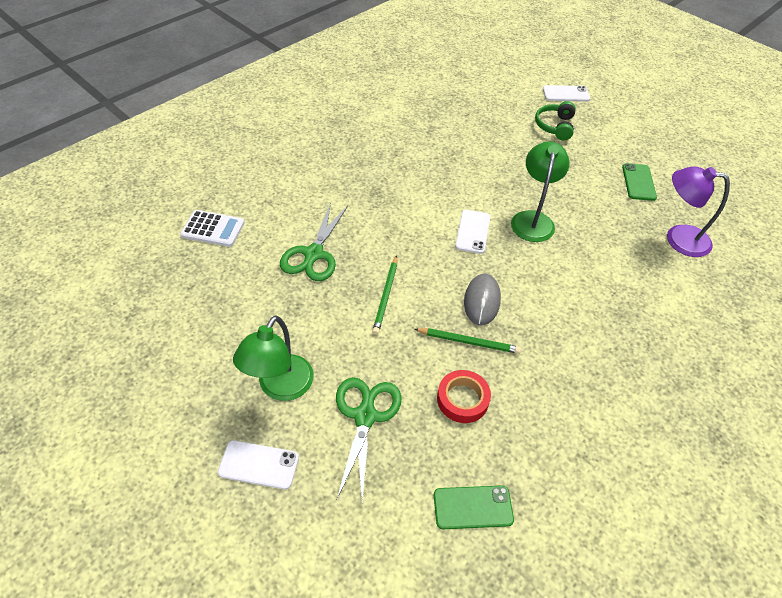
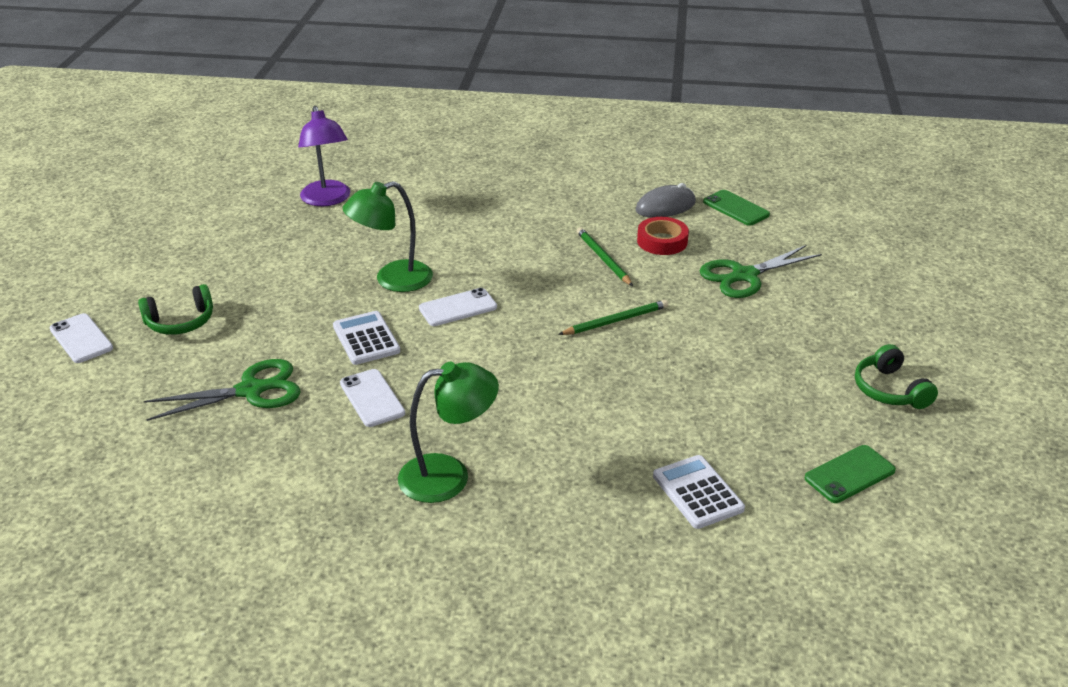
camera: 125 degrees left, 15 degrees down
white phone [218,440,299,489] -> white phone moved to [340,369,405,427]
green lamp [233,316,314,401] -> green lamp moved to [398,362,499,503]
green scissors [280,203,348,281] -> green scissors moved to [144,359,301,421]
grey mouse [464,274,501,325] -> grey mouse moved to [636,183,696,218]
green phone [622,163,657,201] -> green phone moved to [805,445,896,503]
none -> white calculator [333,311,400,365]
none -> green headphones [855,344,938,409]

